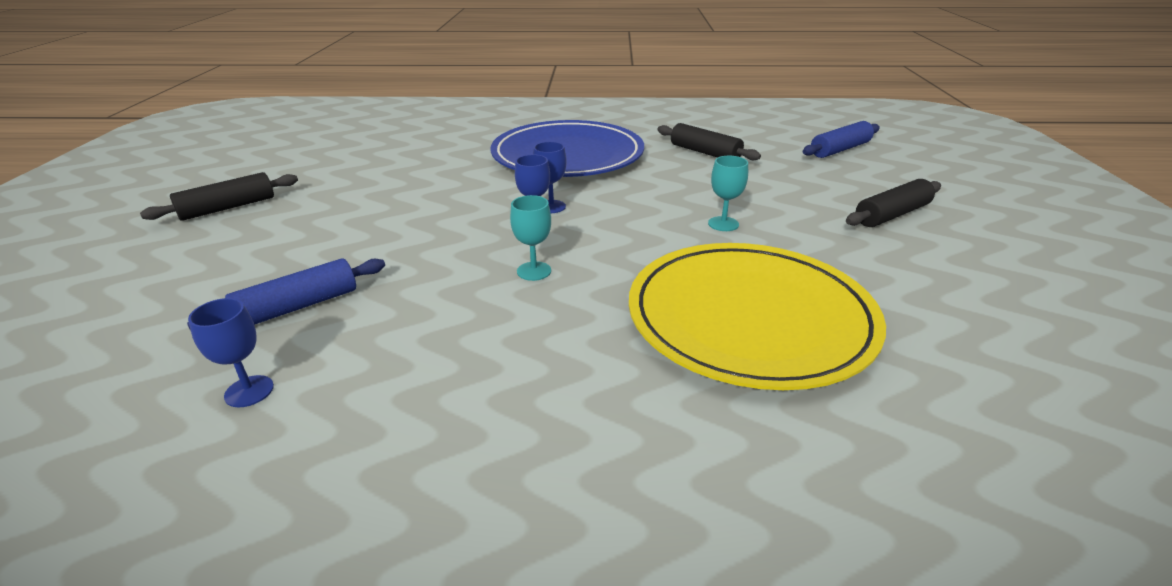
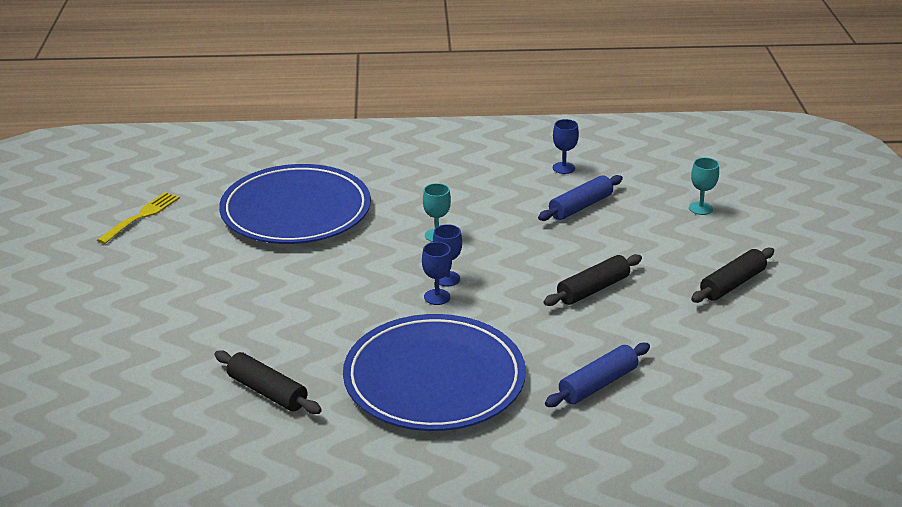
camera: 175 degrees right, 0 degrees up
yellow plate [629,243,886,390] -> blue plate [219,164,371,244]
turquoise goblet [708,156,748,231] -> turquoise goblet moved to [689,158,719,215]
blue rolling pin [803,121,880,158] -> blue rolling pin moved to [545,343,650,407]
black rolling pin [846,179,941,227] -> black rolling pin moved to [543,254,642,306]
none -> yellow fork [97,192,180,244]

